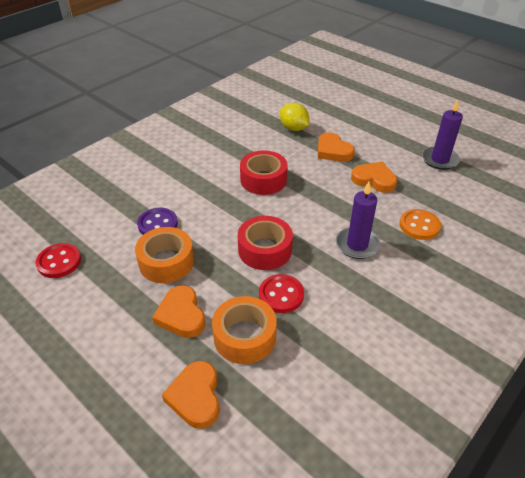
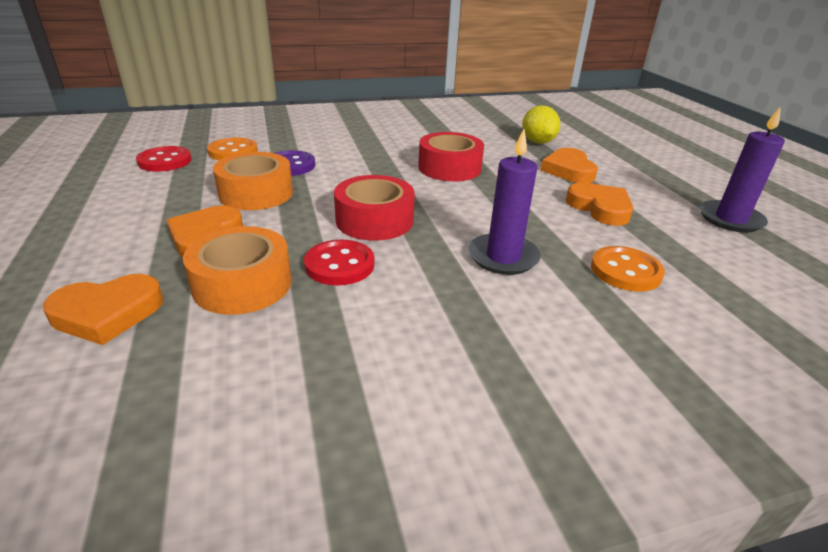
camera: 30 degrees right, 10 degrees down
orange heart [162,361,220,429] -> orange heart turned 135 degrees counterclockwise [43,274,164,345]
none -> orange button [207,138,258,160]

